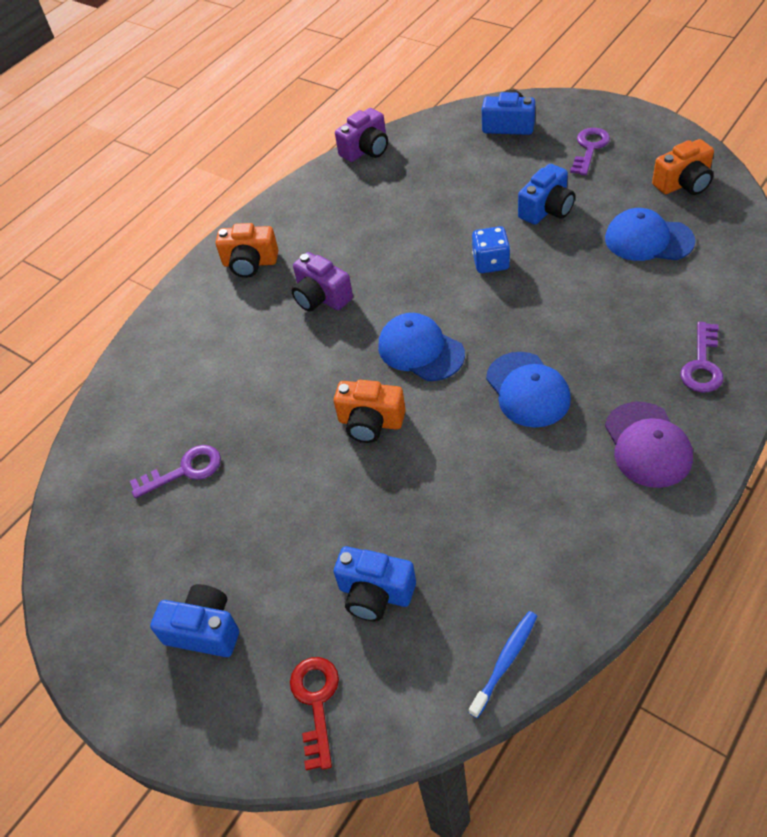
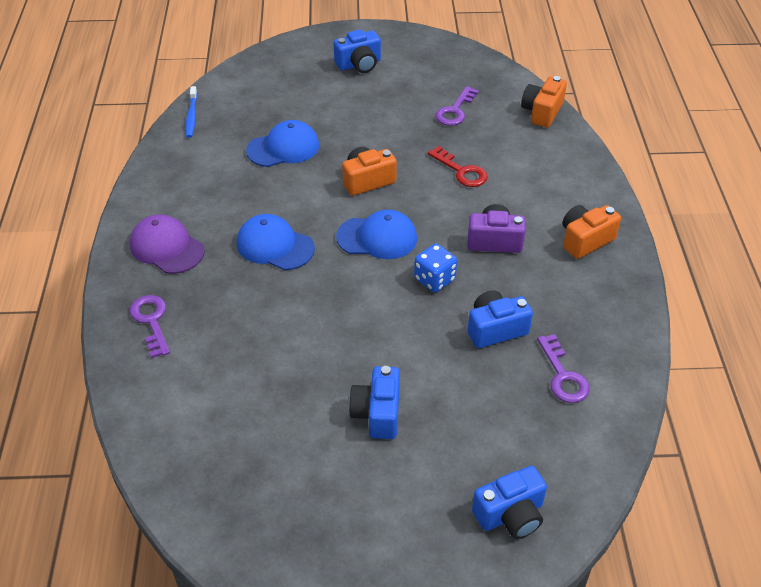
camera: 135 degrees right, 5 degrees down
red key [290,657,339,770] -> red key moved to [428,146,488,187]
blue camera [334,546,416,621] -> blue camera moved to [468,290,533,348]
purple camera [335,108,388,162] -> none
blue dice [472,226,510,273] -> blue dice moved to [414,244,457,292]
purple key [570,128,610,176] -> purple key moved to [537,334,590,403]
blue cap [605,208,695,261] -> blue cap moved to [246,120,319,167]
orange camera [652,139,714,195] -> orange camera moved to [521,76,567,127]

